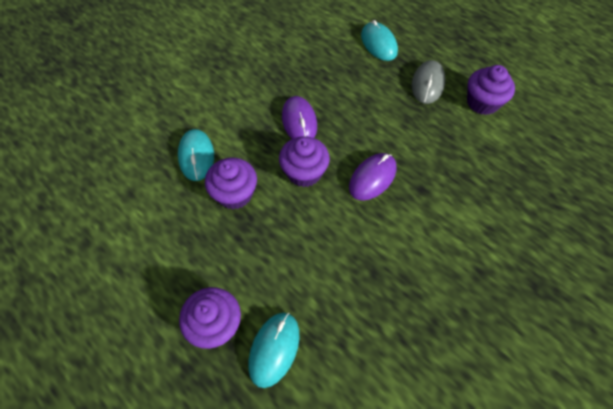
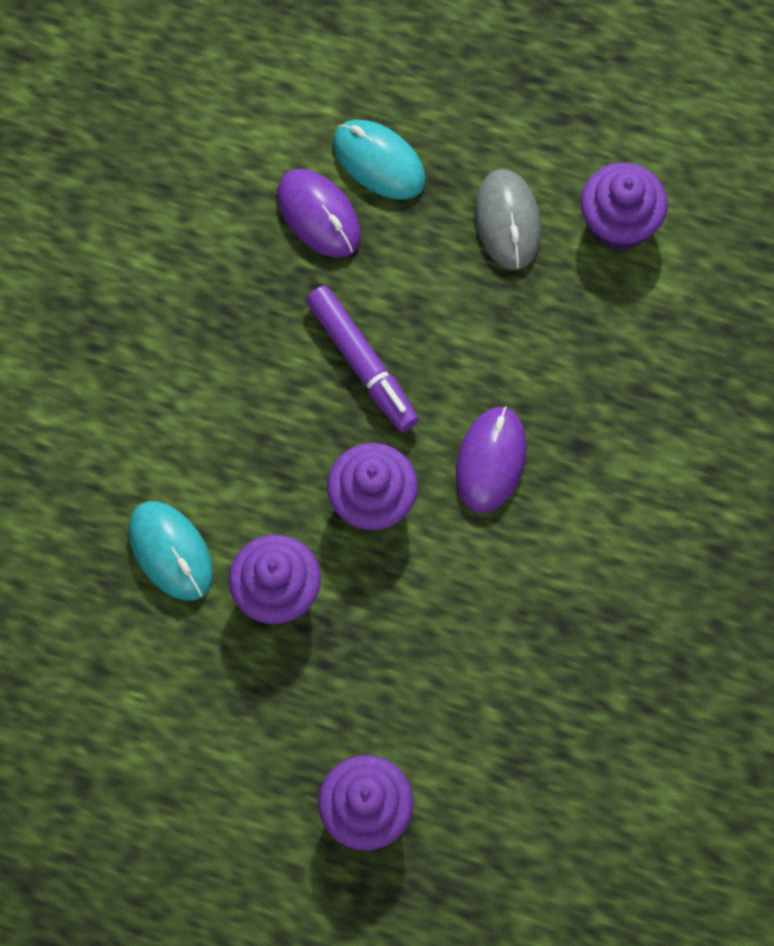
camera: 25 degrees left, 10 degrees up
turquoise mouse [248,313,299,388] -> none
purple mouse [282,96,317,139] -> purple mouse moved to [277,169,361,258]
none -> purple marker [306,286,419,432]

